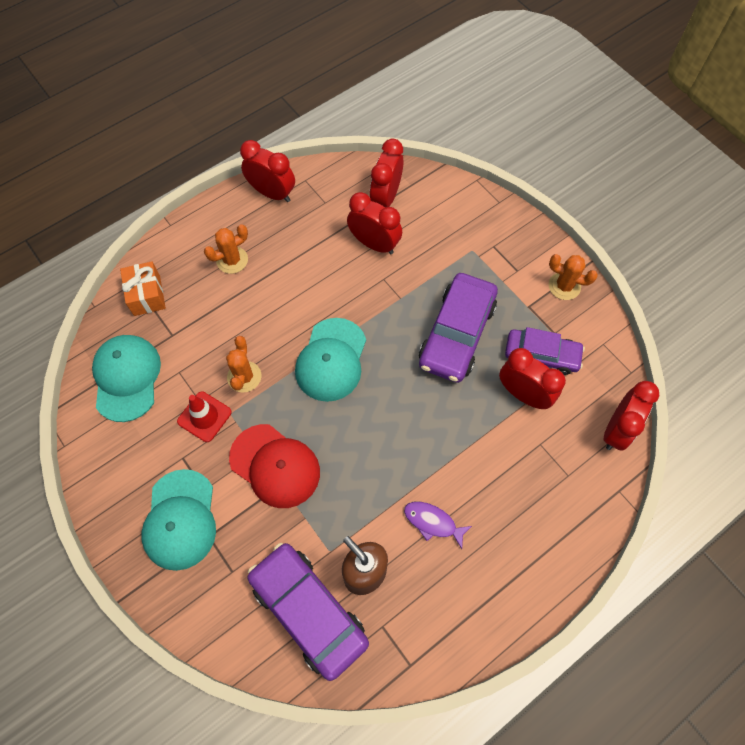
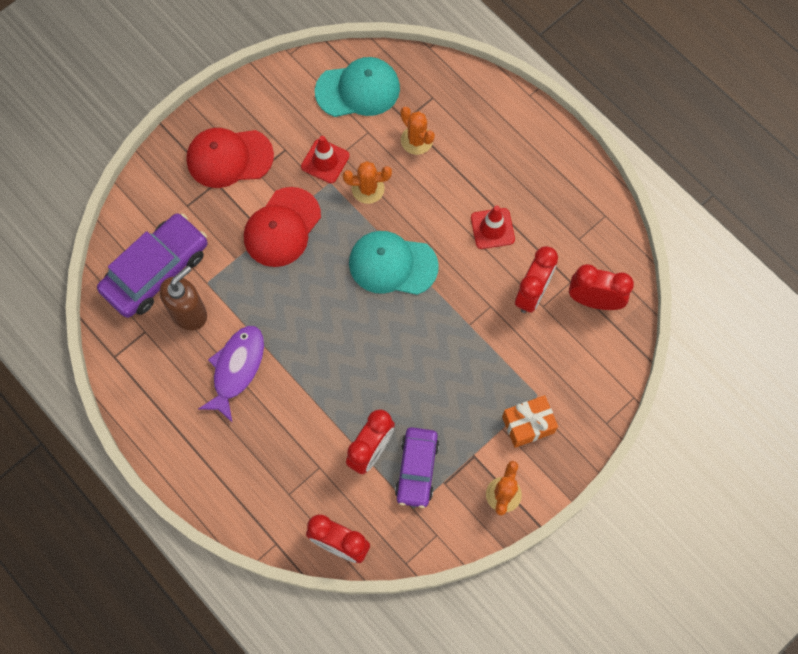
camera: 85 degrees right, 5 degrees up
orange gift [120,261,166,316] -> orange gift moved to [502,395,558,448]
turquoise cap [141,469,216,571] -> red cap [186,128,274,188]
orange cactus [204,224,248,274] -> orange cactus moved to [400,107,435,155]
red clock [240,140,295,202] -> none
purple fish [404,502,472,549] -> purple fish [198,326,264,423], size x1.57
purple car [419,273,498,383] -> none
none -> red traffic cone [471,205,515,249]

